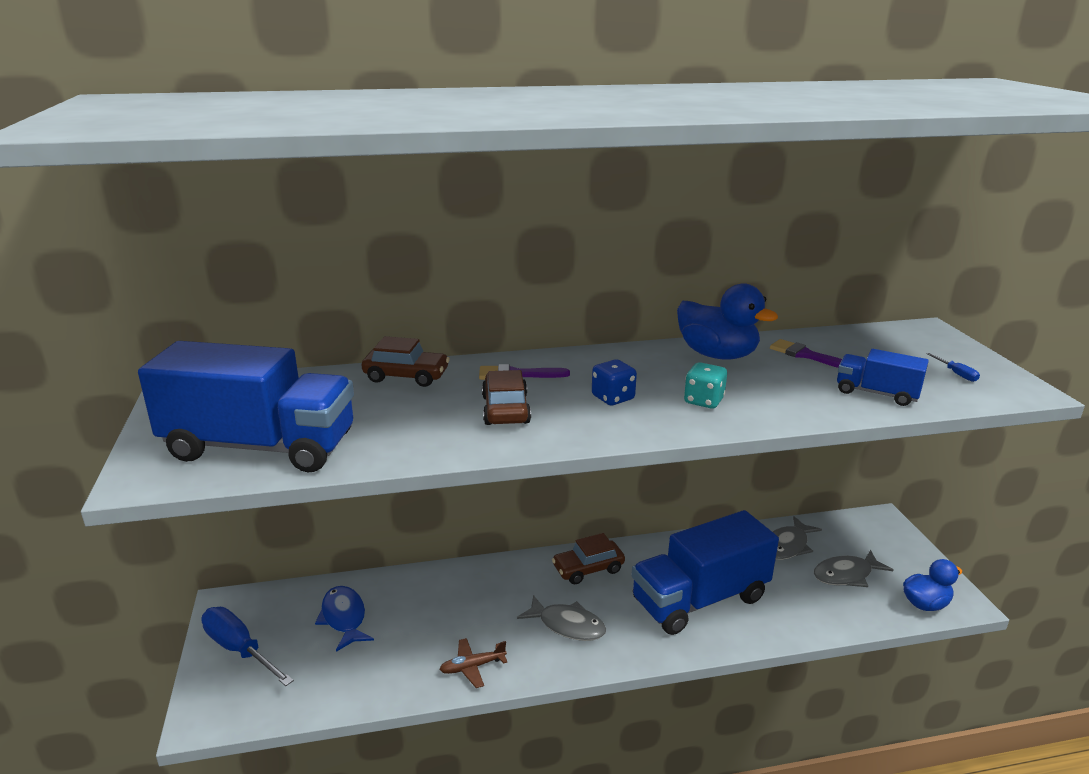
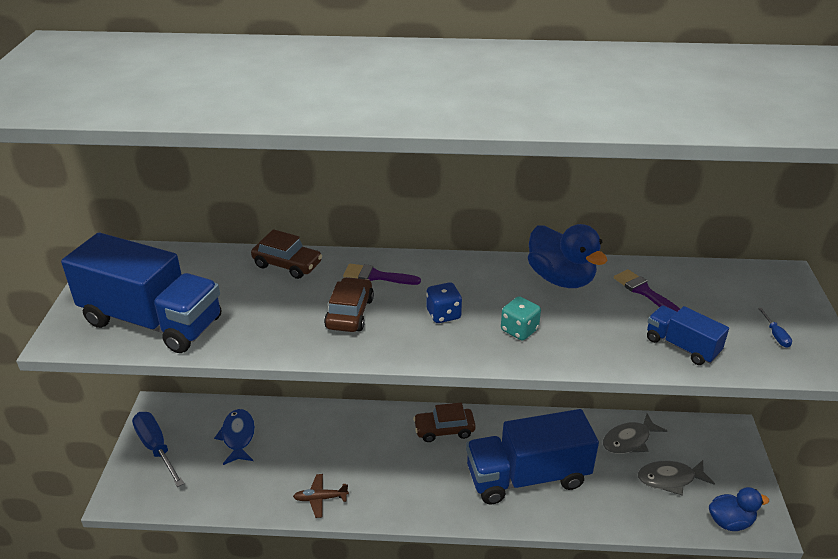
camera: 15 degrees right, 10 degrees up
grey fish [517,595,606,641] -> none

